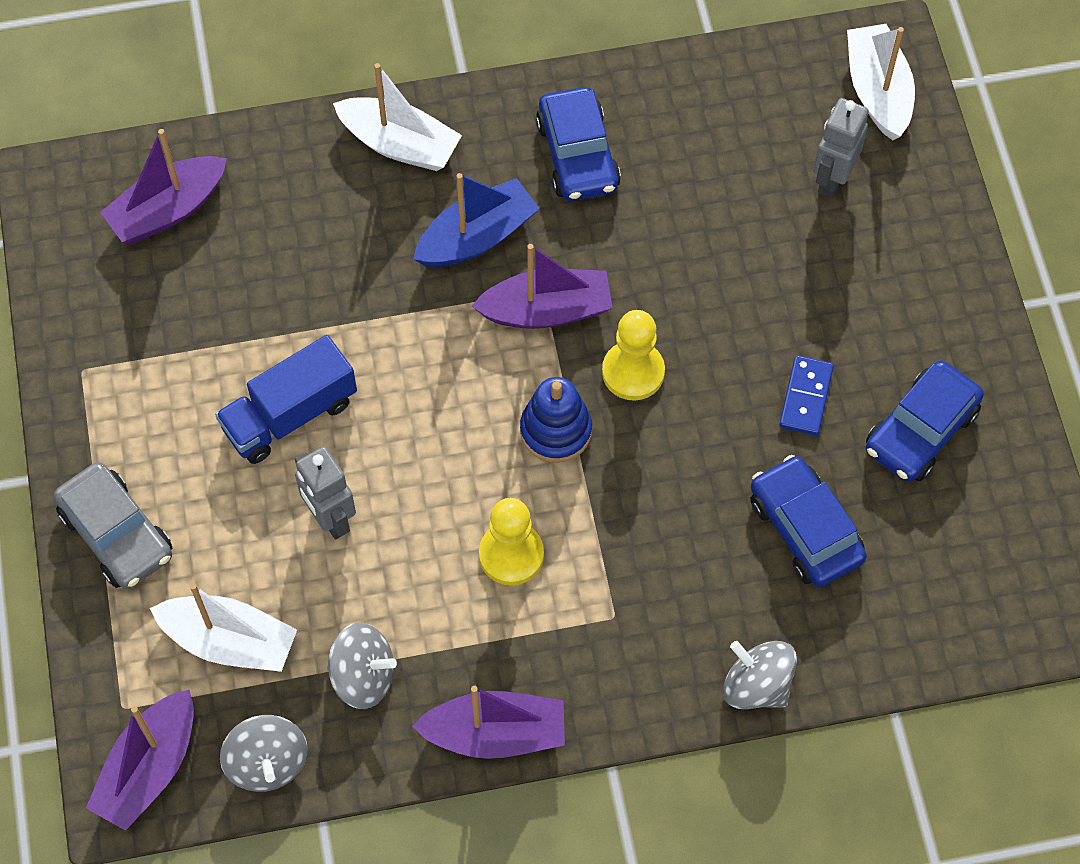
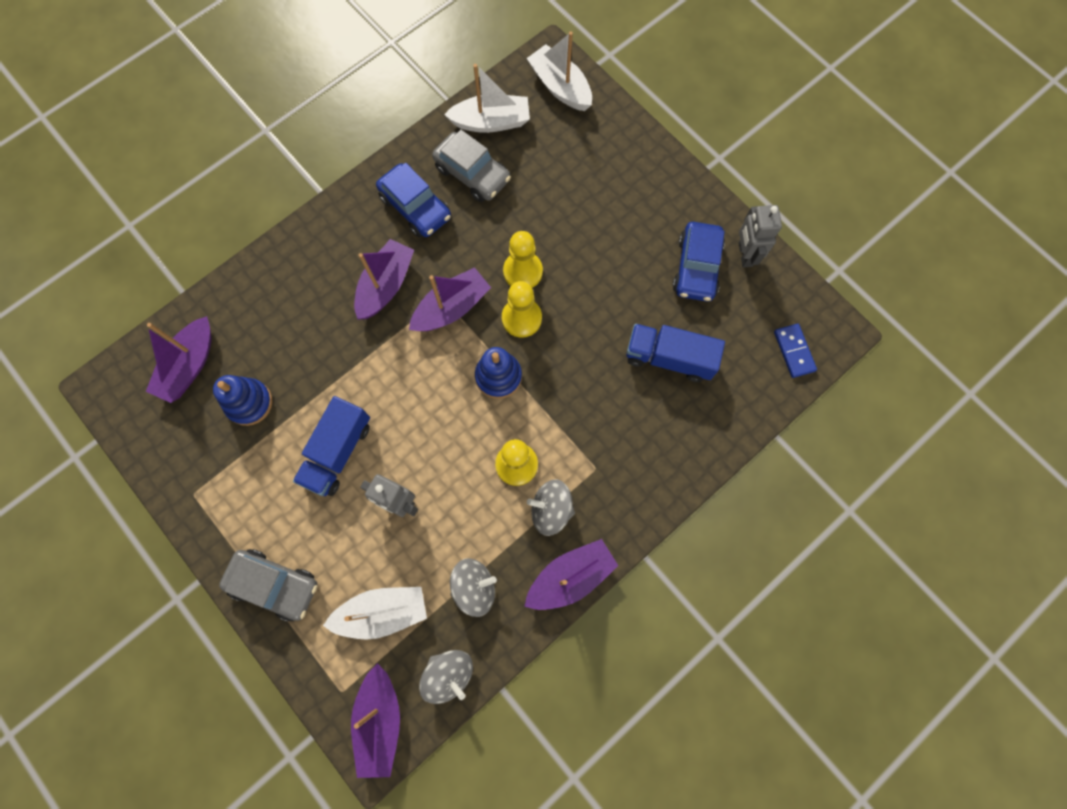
camera: 30 degrees left, 10 degrees up
white boat [333,63,462,171] -> white boat moved to [444,64,530,133]
blue boat [413,173,540,267] -> purple boat [354,239,414,320]
grey spinning top [723,641,797,709] -> grey spinning top moved to [527,479,575,536]
blue car [750,455,867,587] -> blue truck [626,324,725,382]
blue domino [779,355,834,436] -> blue domino moved to [774,324,817,378]
grey robot [813,98,869,198] -> grey robot moved to [738,205,782,268]
none -> blue stacking toy [213,375,273,426]
none -> grey car [432,129,511,202]
none -> yellow pawn [503,231,543,288]

